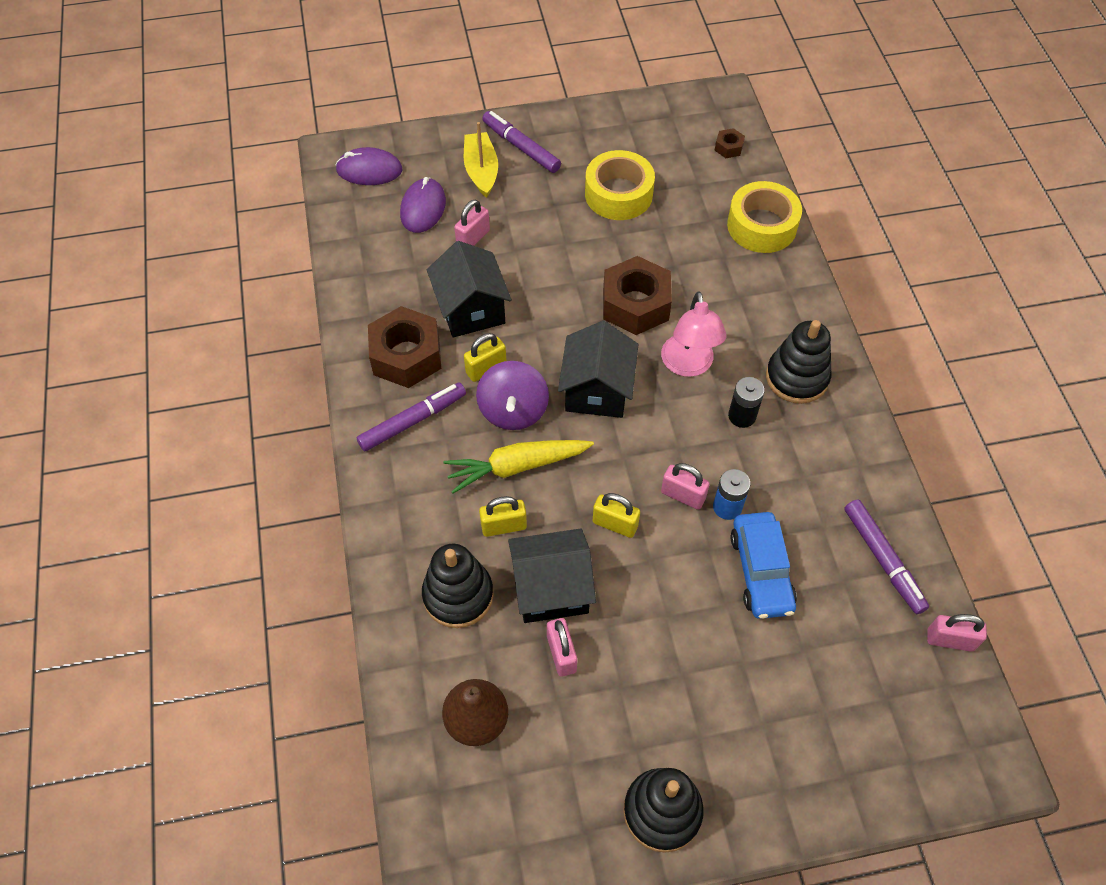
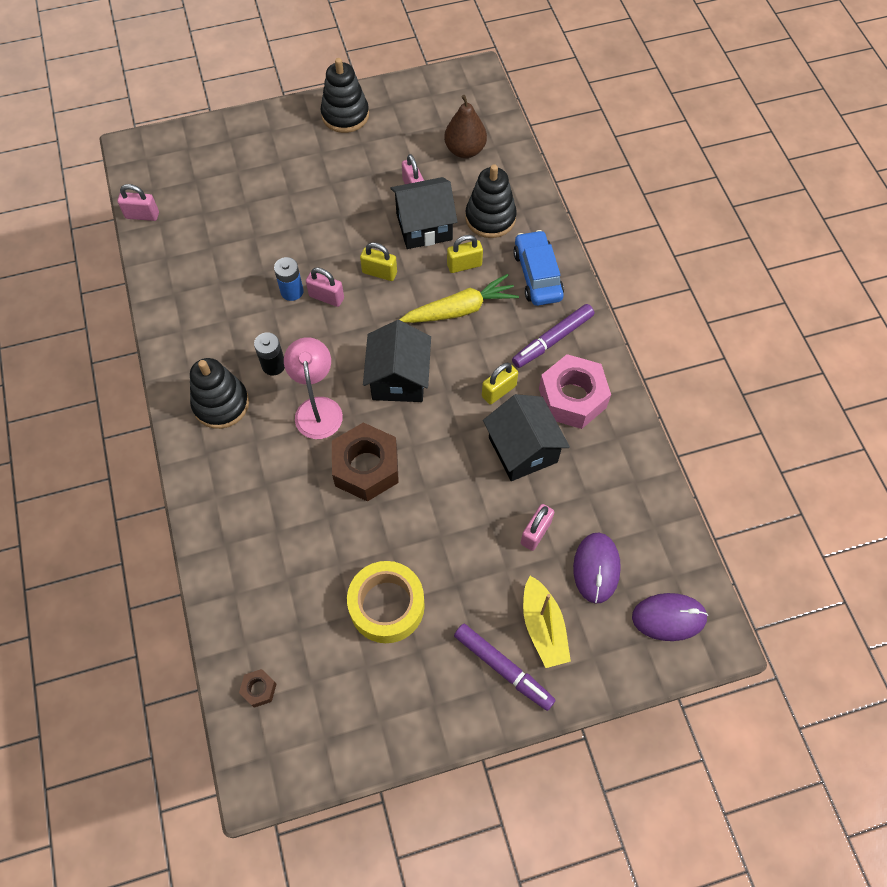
camera: 175 degrees right, 5 degrees up
brown nut [368,306,441,388] -> pink nut [539,354,611,429]
purple spinning top [476,361,549,430] -> none
yellow tape [727,181,802,253] -> none
blue car [730,512,797,619] -> blue car moved to [513,230,564,306]
purple marker [844,499,929,614] -> none

